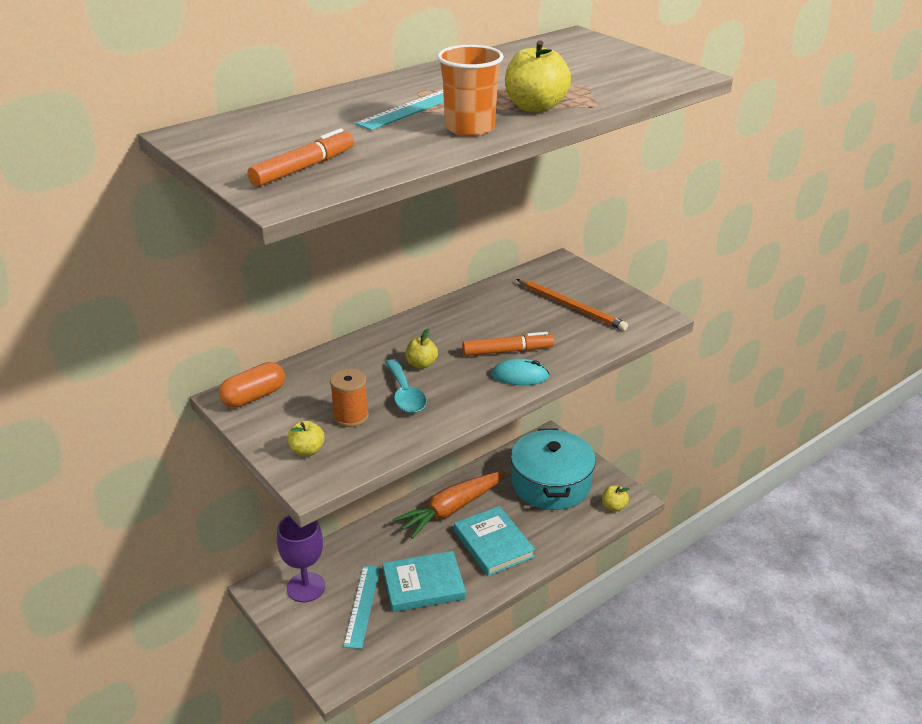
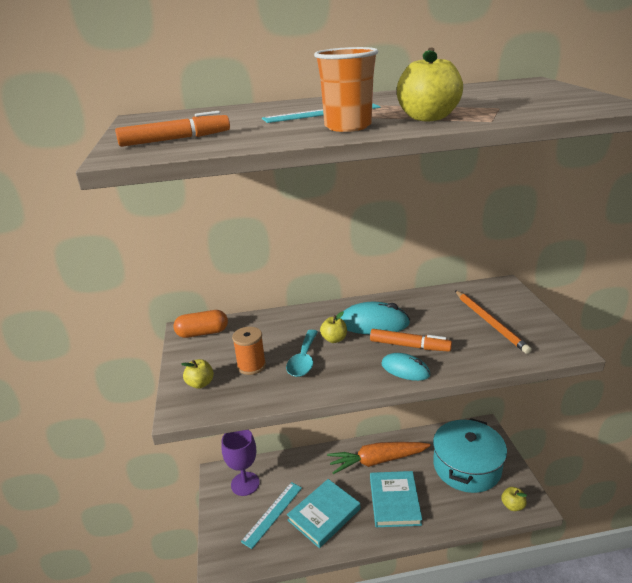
camera: 30 degrees right, 5 degrees down
turquoise book [382,551,466,612] -> turquoise book turned 60 degrees counterclockwise [287,479,360,548]
none -> turquoise mouse [341,302,410,334]

